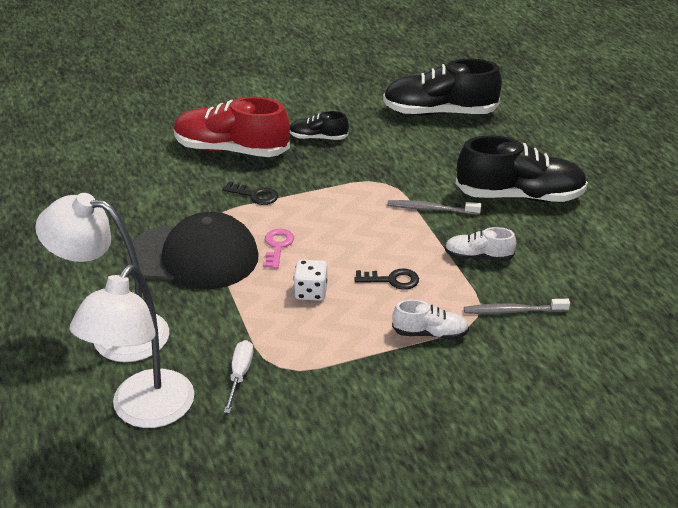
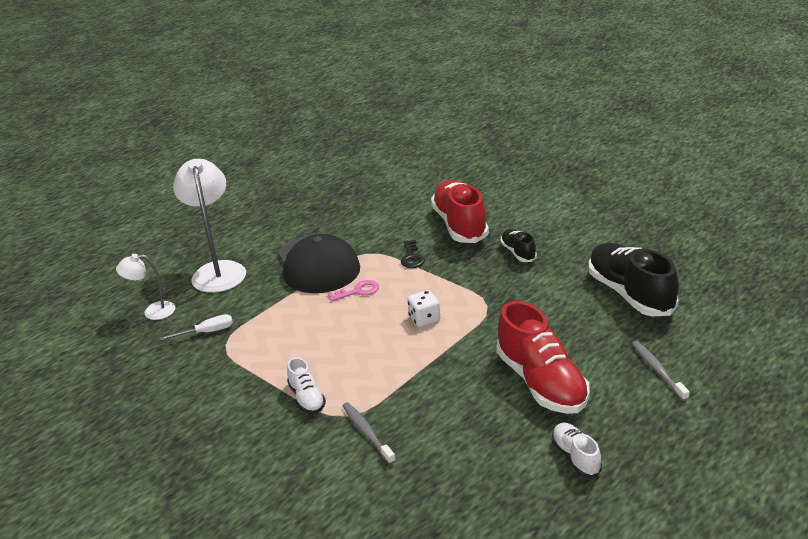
camera: 65 degrees right, 5 degrees down
white lamp [70,265,194,428] -> white lamp [116,254,175,320], size x0.54
white dice [294,260,328,301] -> white dice moved to [407,290,440,327]
black key [354,269,419,290] -> none
grey toothbrush [387,200,481,215] -> grey toothbrush moved to [632,341,689,401]
white shoe [445,227,516,261] -> white shoe moved to [552,423,602,477]
black shoe [456,135,588,202] -> red shoe [496,301,590,414]

